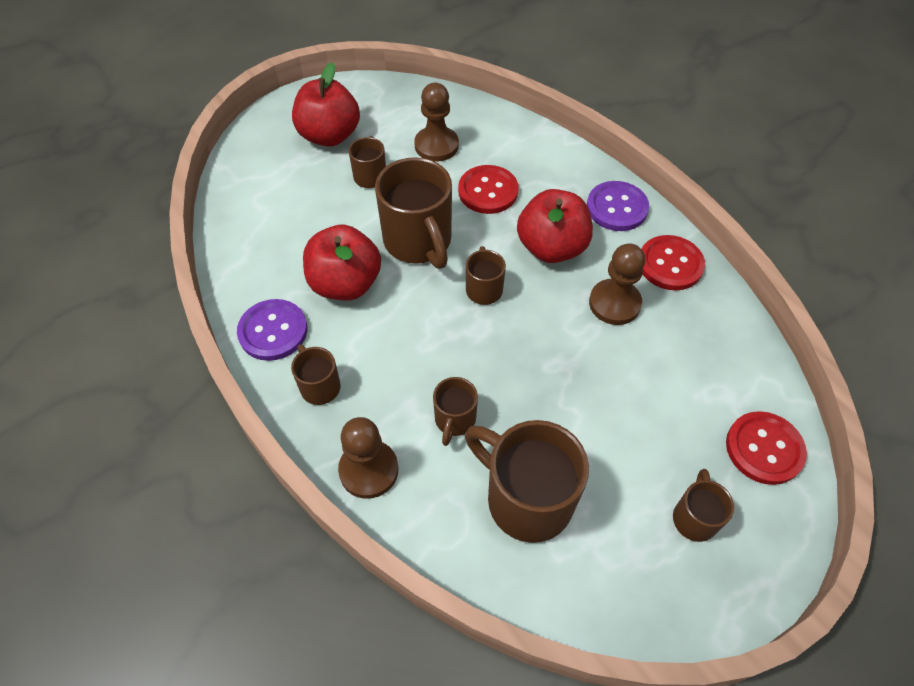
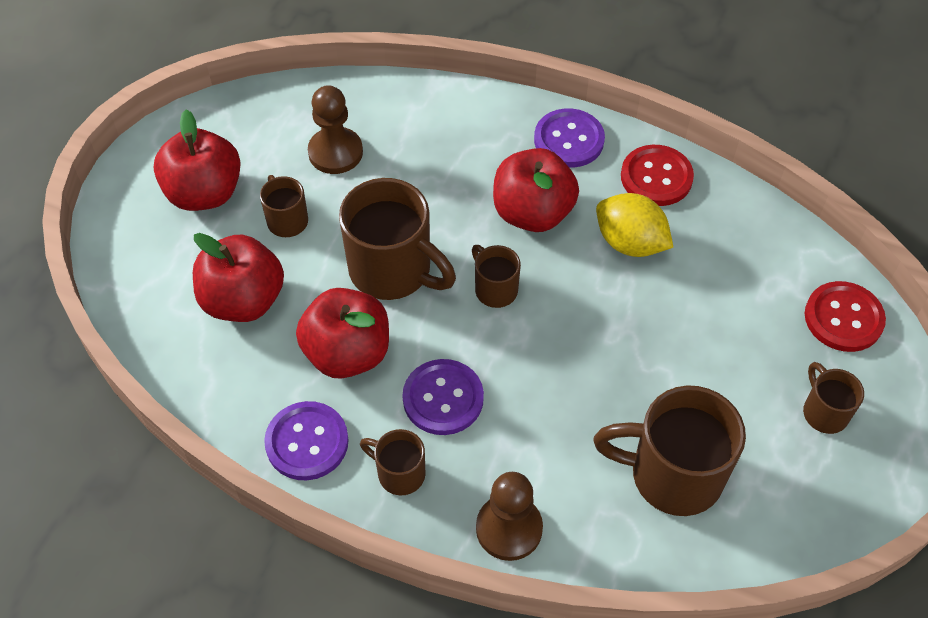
camera: 30 degrees left, 0 degrees up
brown mug [433,377,478,446] -> none
red button [458,165,519,214] -> none
brown pawn [589,243,645,325] -> yellow lemon [596,193,673,257]
none -> red apple [193,233,284,322]
none -> purple button [402,359,484,435]

